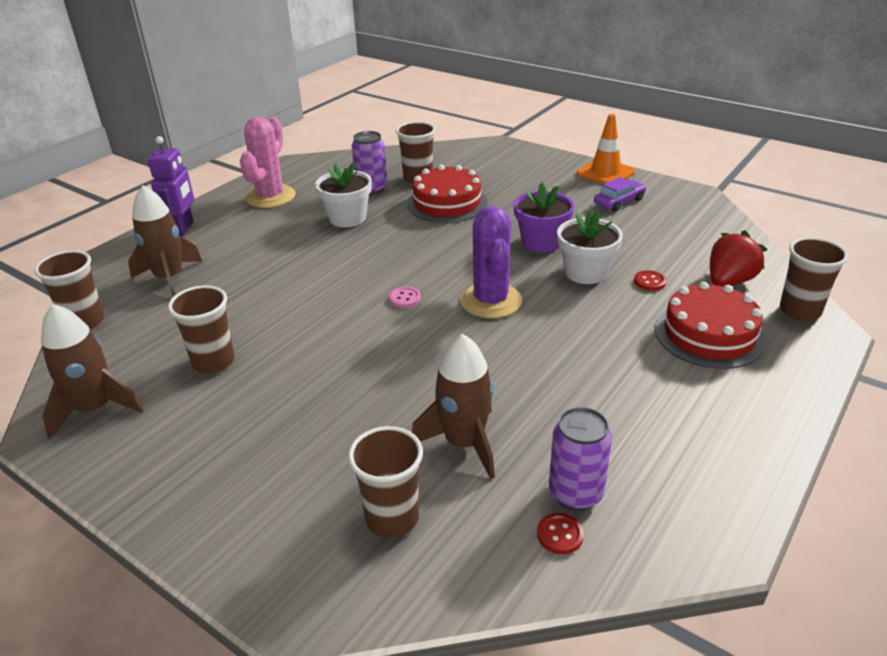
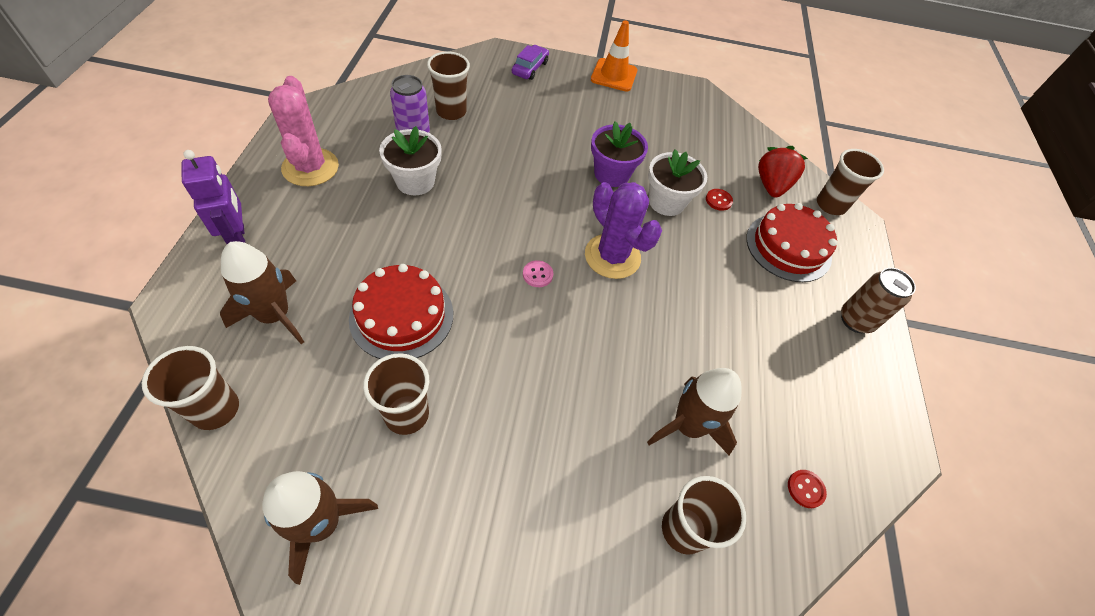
camera: 35 degrees left, 20 degrees up
red cake [407,165,488,223] -> red cake moved to [349,264,453,359]
purple can [549,407,612,511] -> none
purple car [594,177,646,211] -> purple car moved to [512,45,549,80]
none -> brown can [841,268,916,333]

